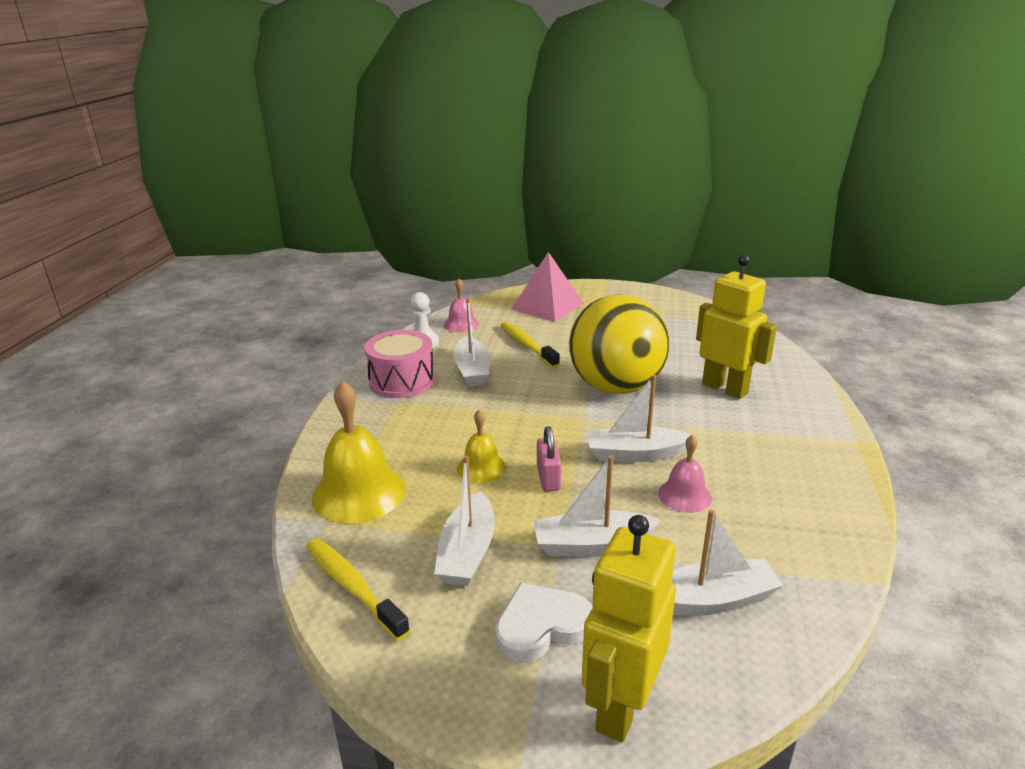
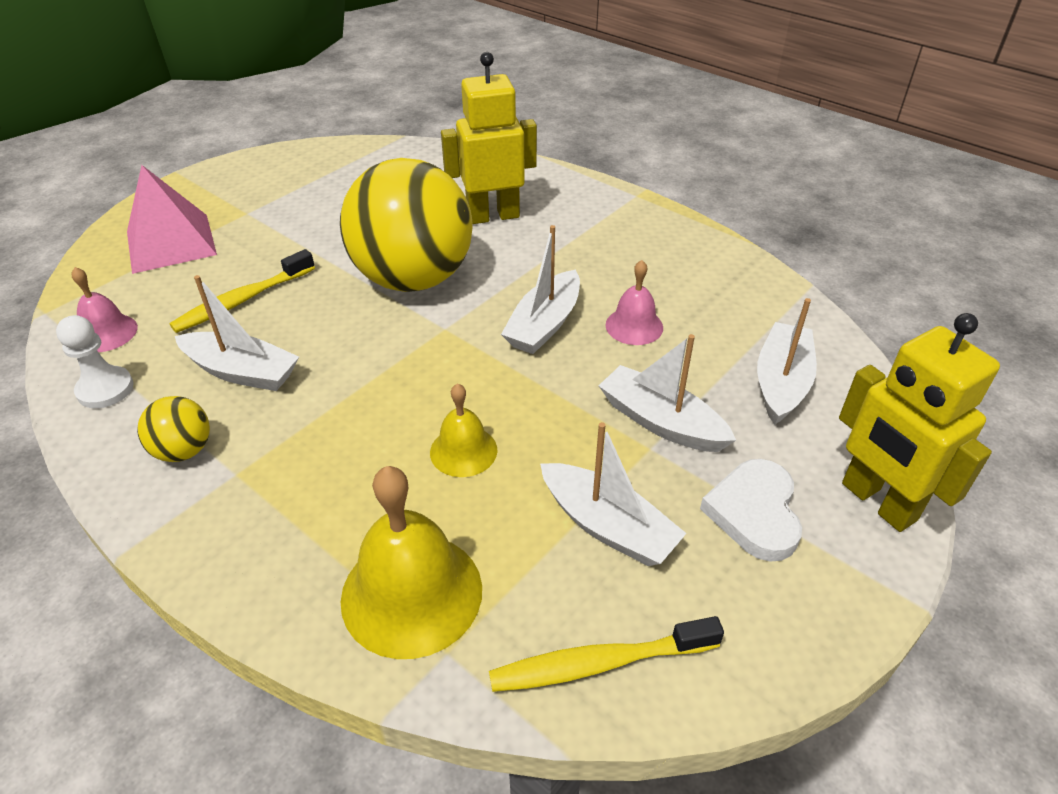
camera: 60 degrees left, 15 degrees up
pink drum [364,330,435,398] -> yellow ball [137,396,210,462]
yellow toothbrush [501,322,560,368] -> yellow toothbrush turned 45 degrees counterclockwise [169,249,315,333]
white boat [533,455,661,556] -> white boat turned 105 degrees clockwise [599,334,736,452]
pink padlock [537,426,562,491] -> none

